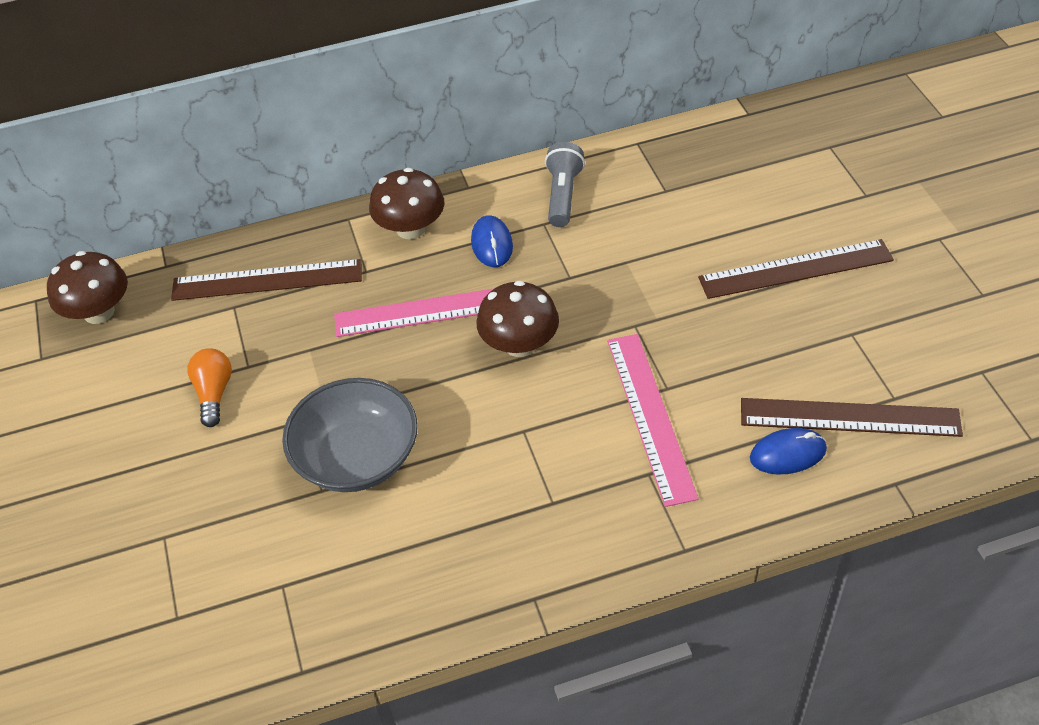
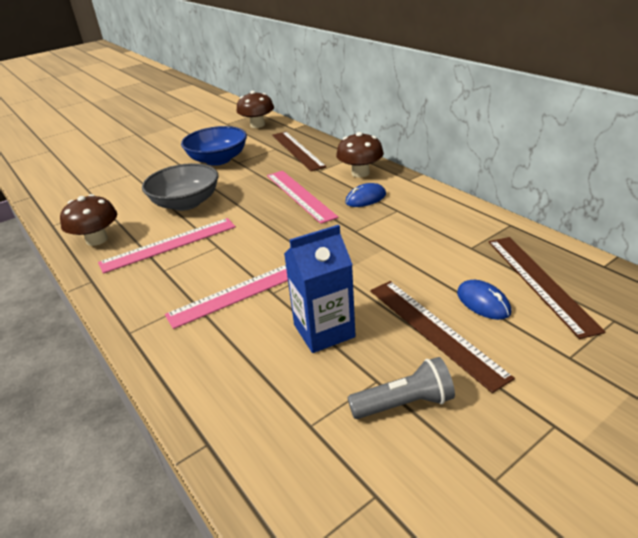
camera: 70 degrees right, 15 degrees down
orange light bulb [187,348,232,427] -> blue bowl [181,126,247,166]
brown mushroom [476,280,559,357] -> brown mushroom moved to [60,194,117,246]
grey flashlight [545,142,585,227] -> grey flashlight moved to [347,357,455,419]
brown ruler [741,398,963,437] -> brown ruler moved to [489,237,605,339]
blue mouse [750,428,827,474] -> blue mouse moved to [457,280,511,320]
none -> pink ruler [98,218,236,274]
none -> blue carton [284,225,355,353]

